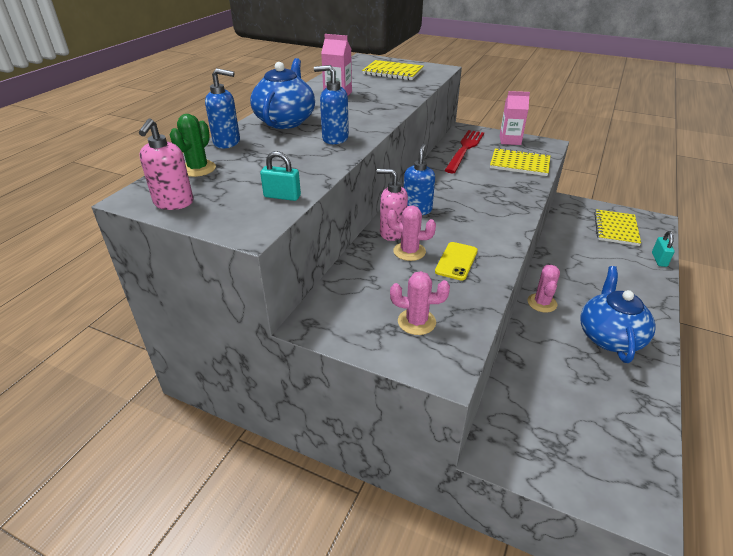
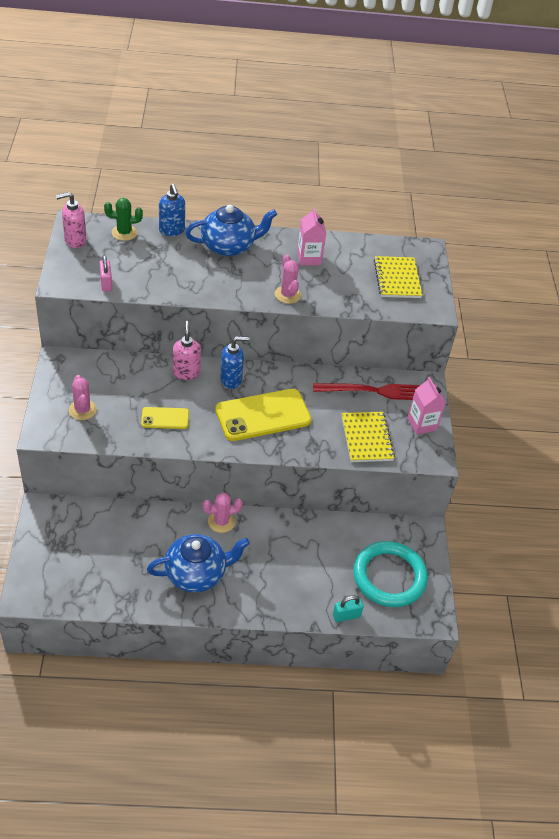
camera: 60 degrees right, 10 degrees up
turquoise padlock [260,151,301,201] -> pink padlock [99,255,112,292]
blue soap dispenser [314,65,349,144] -> none
pink cactus [387,205,436,261] -> pink cactus moved to [275,255,301,304]
yellow notebook [594,209,641,246] -> turquoise ring [353,541,428,607]
none -> yellow phone [215,389,311,441]

